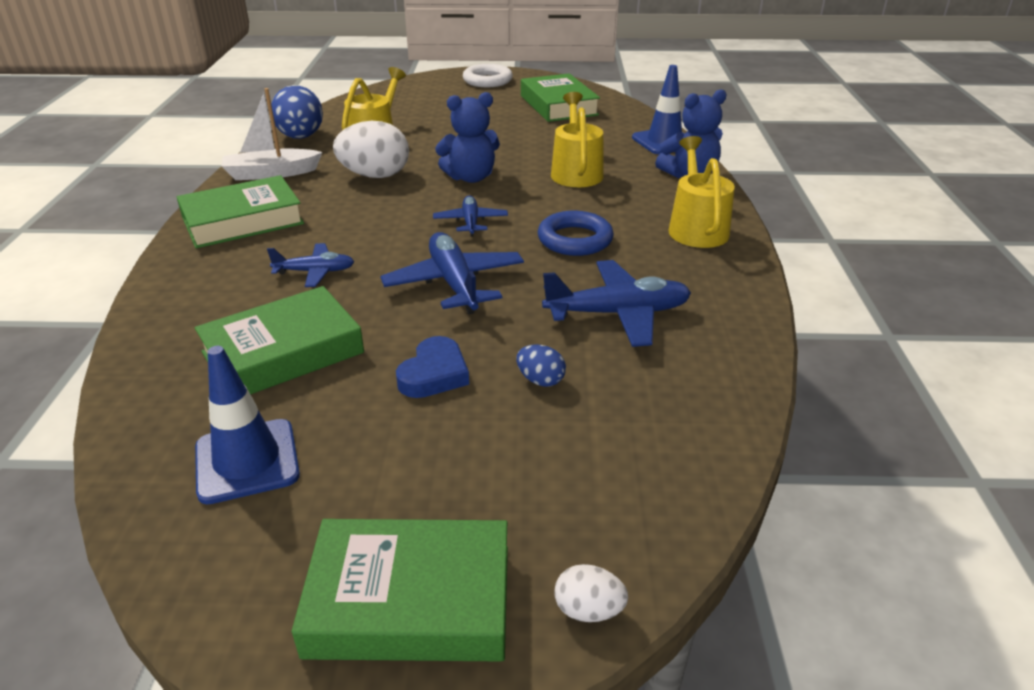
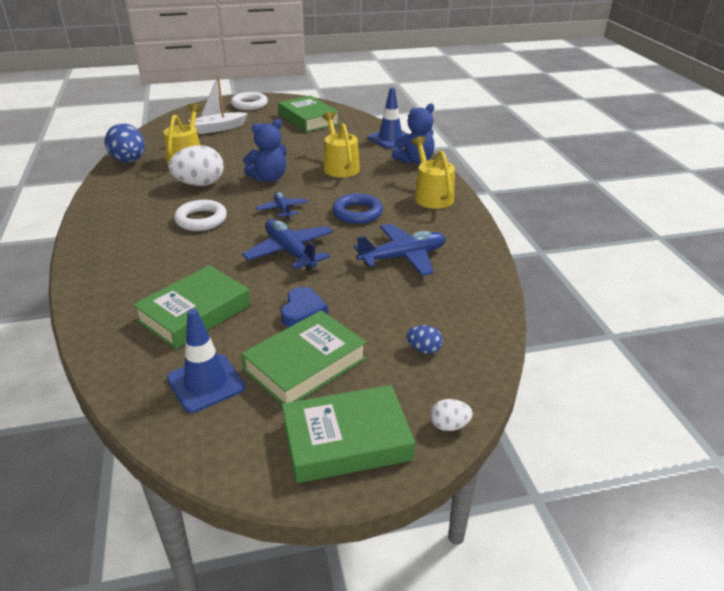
camera: 15 degrees left, 0 degrees up
green book [177,175,304,248] -> green book moved to [241,310,366,404]
white boat [221,88,322,180] -> white boat moved to [188,75,248,134]
blue plane [267,243,354,287] -> none
blue egg [516,344,566,387] -> blue egg moved to [407,325,443,354]
none -> white ring [174,200,227,231]

